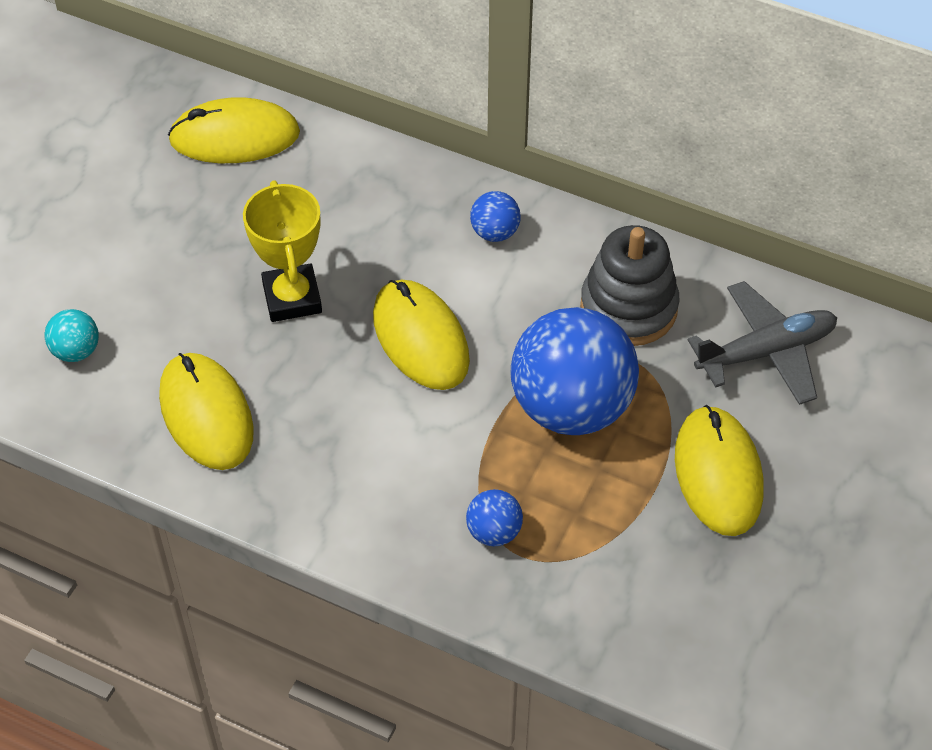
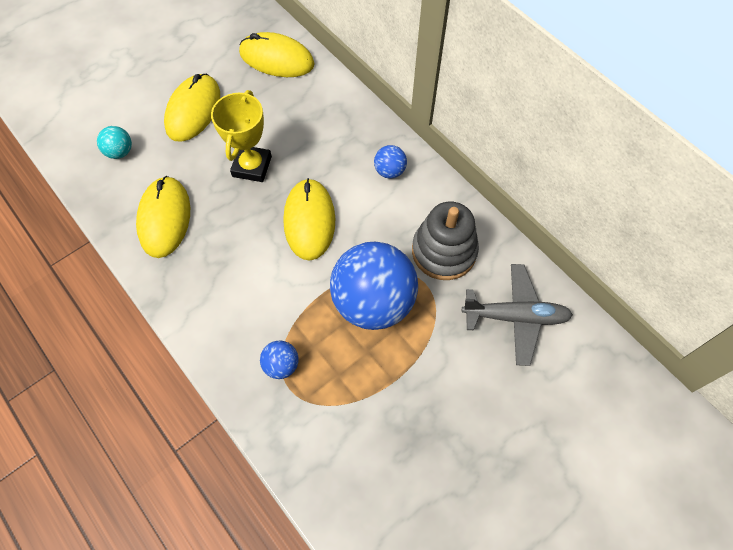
camera: 25 degrees right, 10 degrees up
yellow mouse [675,405,764,536] -> yellow mouse moved to [164,74,220,142]

